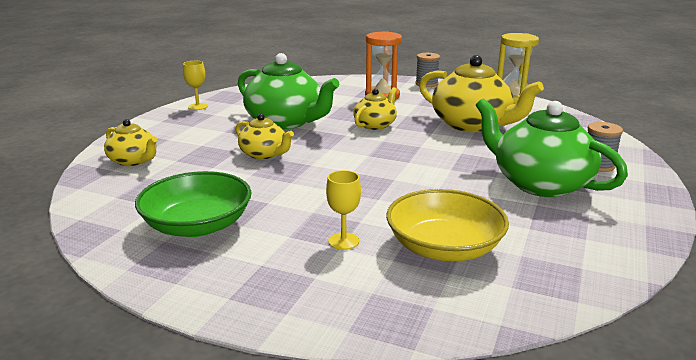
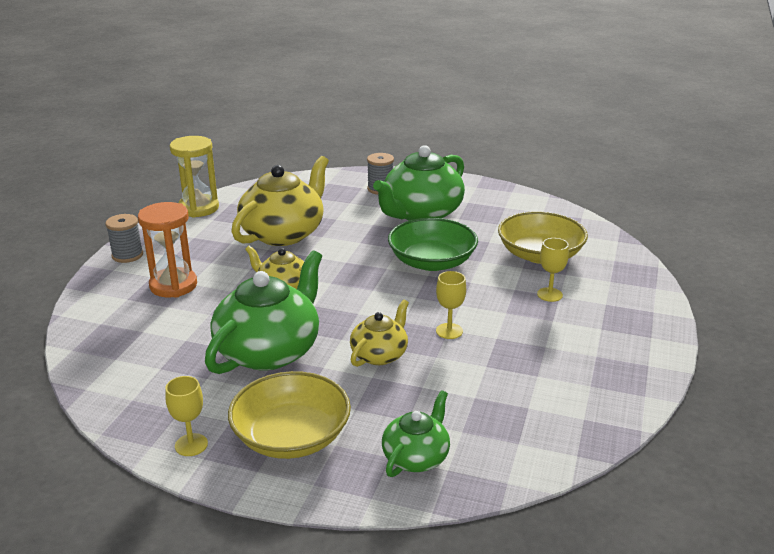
camera: 95 degrees left, 5 degrees up
yellow teapot [104,119,157,166] -> green teapot [382,390,450,477]
green bowl [135,171,251,237] -> green bowl moved to [388,218,478,271]
none -> yellow bowl [228,371,351,459]
none -> yellow goblet [436,271,466,339]

